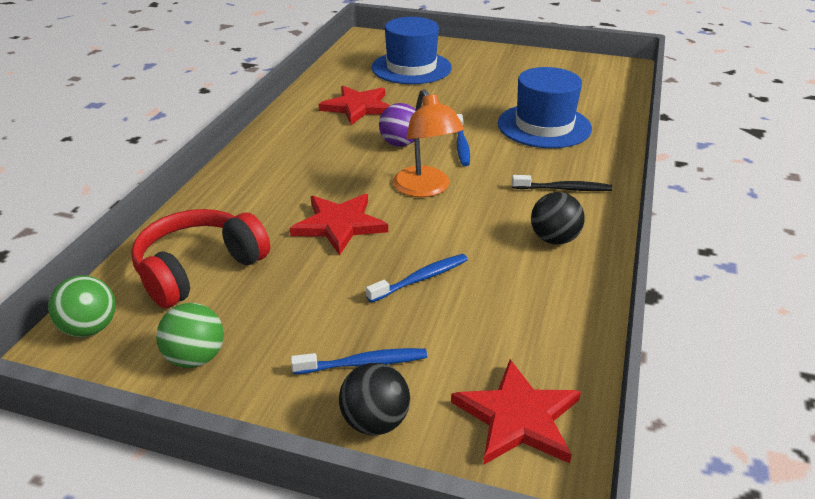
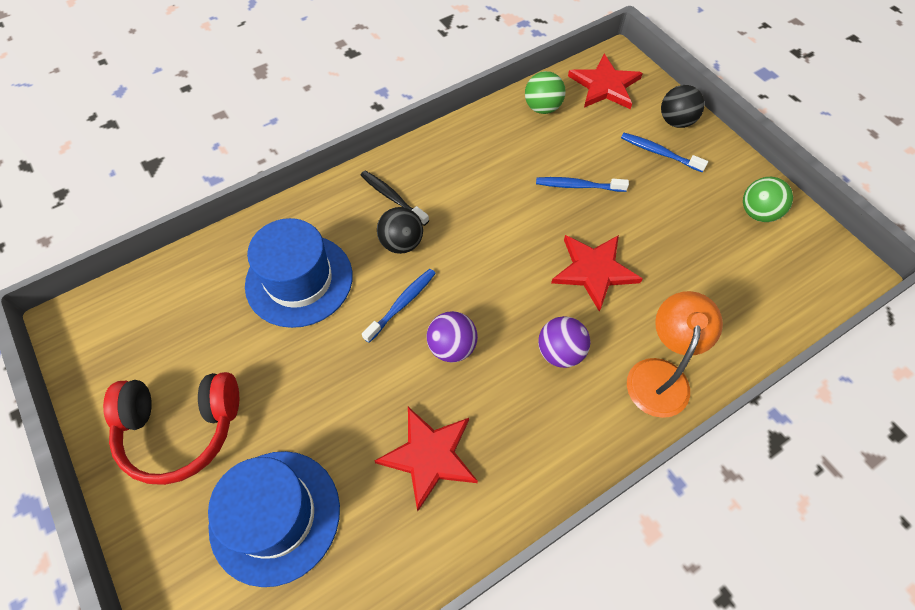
camera: 140 degrees left, 25 degrees up
green ball [48,275,116,337] -> green ball moved to [525,71,566,114]
red headphones [131,209,270,308] -> red headphones moved to [103,372,239,485]
orange lamp [393,89,464,197] -> orange lamp moved to [627,291,723,418]
black ball [531,192,585,245] -> black ball moved to [377,207,423,254]
none -> purple ball [538,316,590,368]

